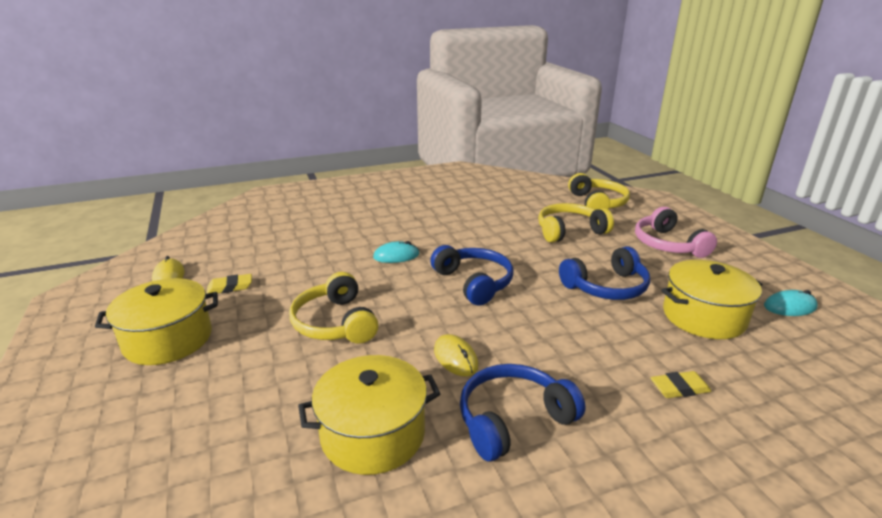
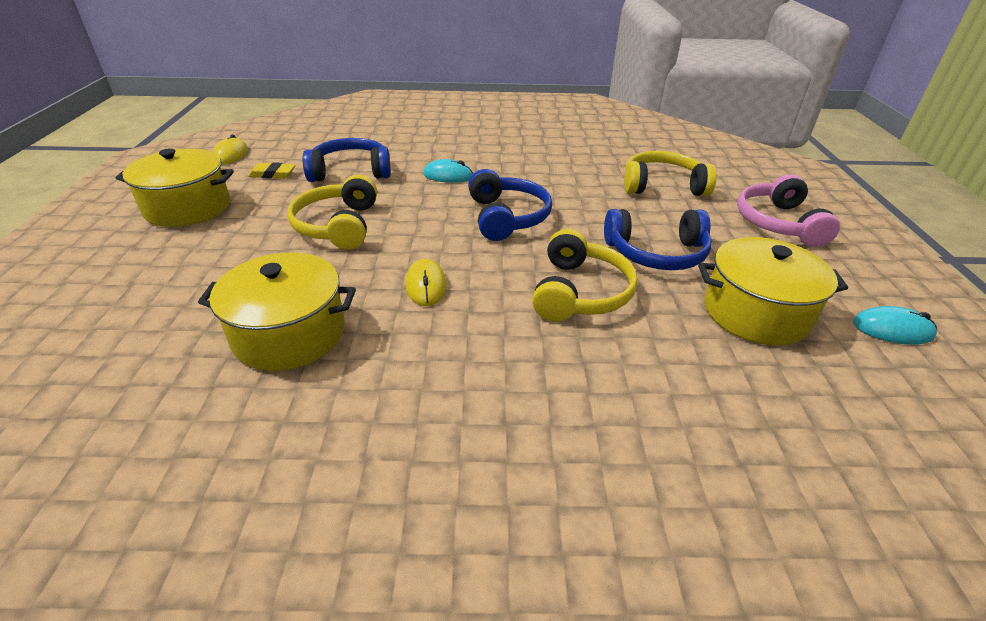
camera: 20 degrees right, 10 degrees up
blue headphones [460,364,586,461] -> blue headphones moved to [302,138,391,182]
yellow headphones [568,173,630,210] -> yellow headphones moved to [532,229,638,322]
yellow eraser [650,371,711,398] -> none

